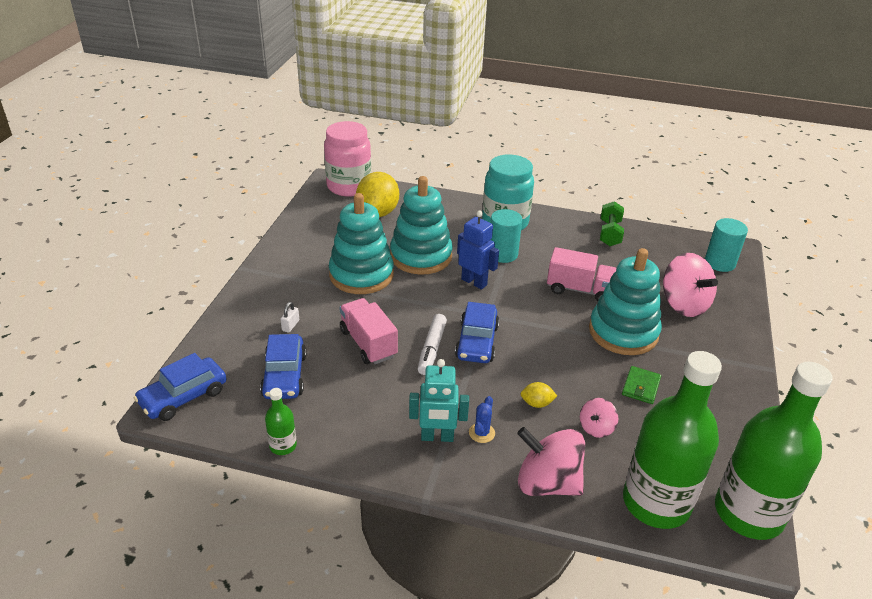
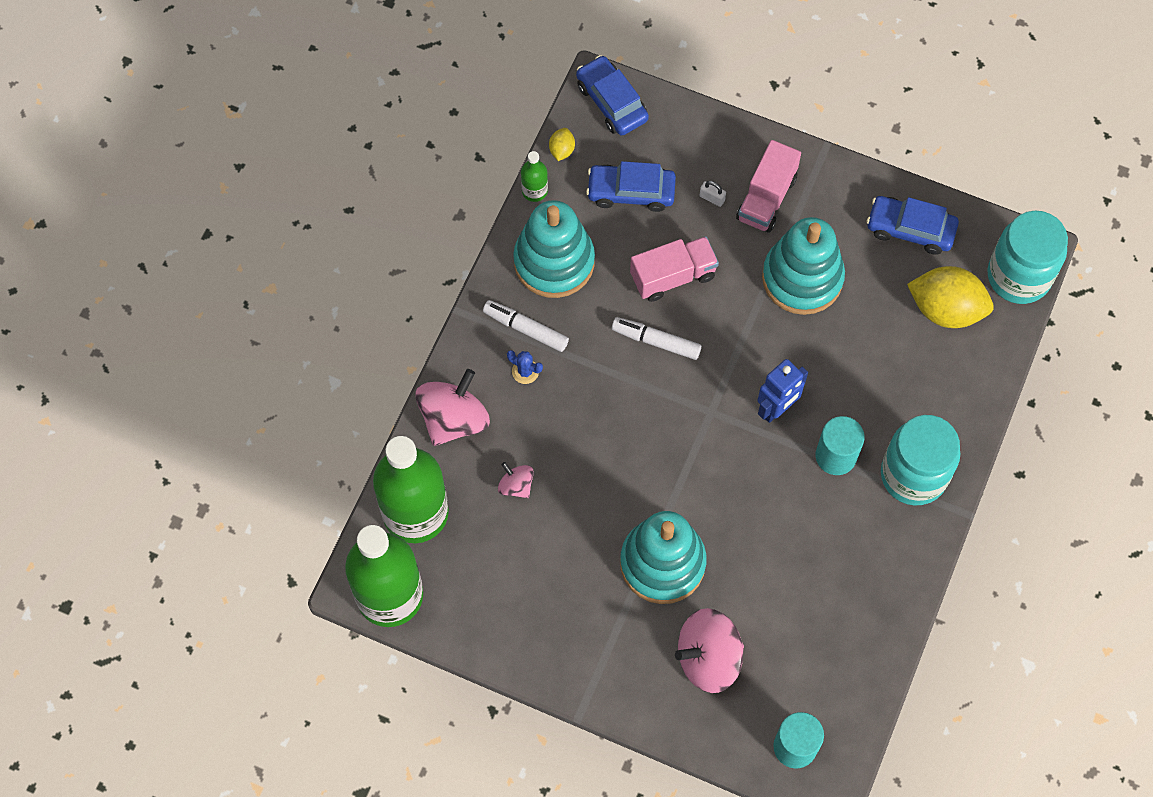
camera: 100 degrees right, 30 degrees up
pink jar [324,121,371,197] -> turquoise jar [987,211,1068,304]
turquoise stacking toy [390,176,453,275] -> turquoise stacking toy moved to [513,200,595,298]
turquoise robot [409,359,469,442] -> white marker [483,300,569,352]
blue car [455,302,499,363] -> blue car moved to [866,196,959,255]
yellow lemon [521,382,557,408] -> yellow lemon moved to [549,128,575,161]
pink truck [547,247,617,301] -> pink truck moved to [736,140,801,232]
green dumbbell [600,201,624,246] -> none
green wallet [622,366,661,404] -> none

